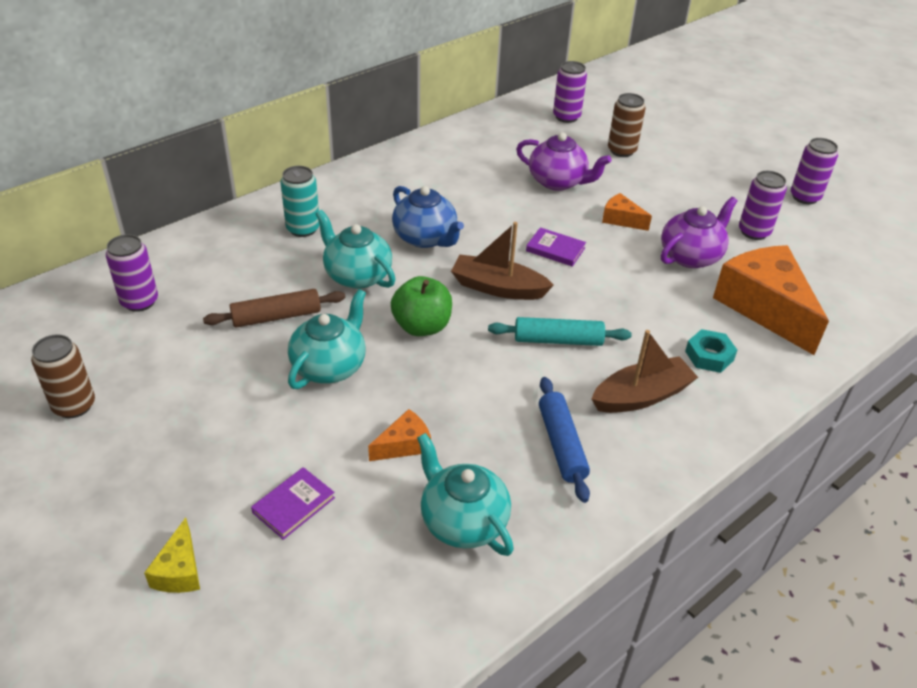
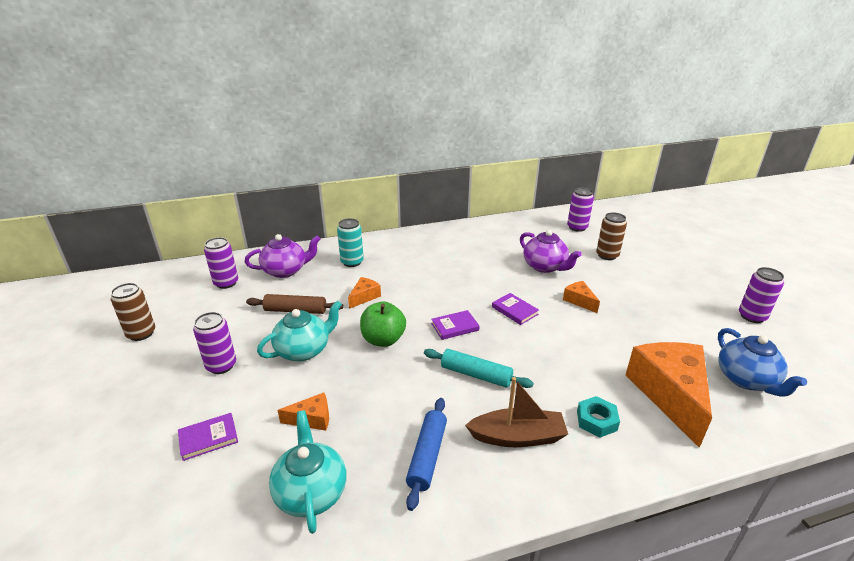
camera: 25 degrees right, 10 degrees down
yellow cheese [144,517,200,593] -> none
turquoise teapot [316,210,396,289] -> orange cheese [348,277,381,309]
blue teapot [392,186,464,248] -> blue teapot moved to [718,328,807,397]
brown boat [451,222,554,300] -> purple book [431,310,480,340]
purple teapot [661,197,738,268] -> purple teapot moved to [245,234,321,278]
purple can [739,171,787,240] -> purple can moved to [193,312,236,374]

